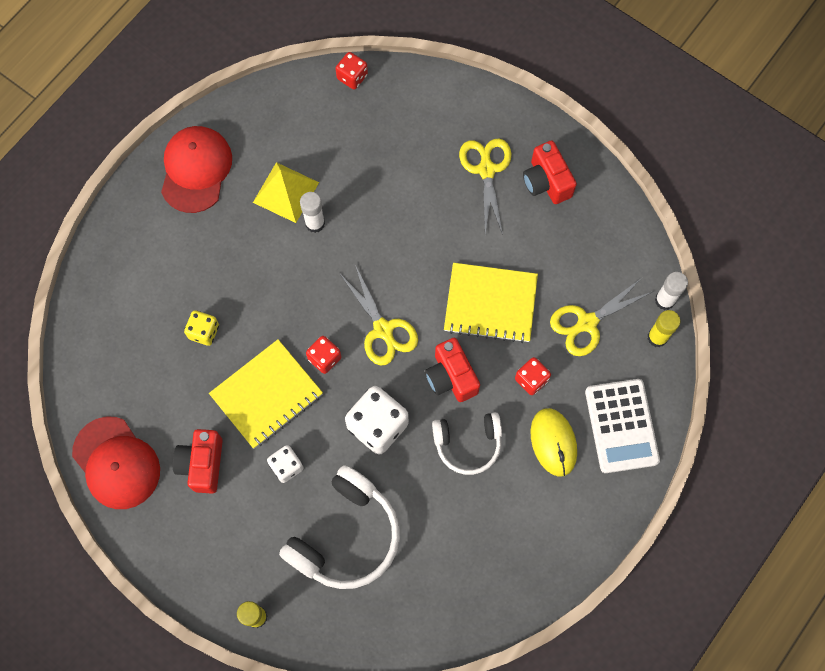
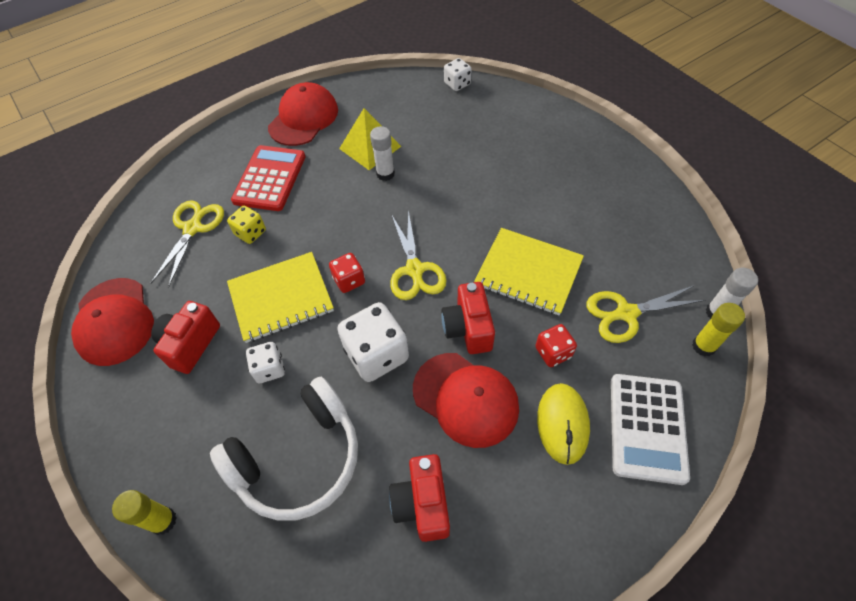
camera: 20 degrees right, 15 degrees down
red dice [335,52,368,89] -> white dice [444,58,471,91]
white headphones [432,412,502,475] -> red cap [413,353,519,448]
yellow scissors [459,138,511,235] -> yellow scissors moved to [151,200,224,288]
red camera [523,140,577,204] -> red camera moved to [389,454,450,542]
none -> red calculator [231,145,306,211]

